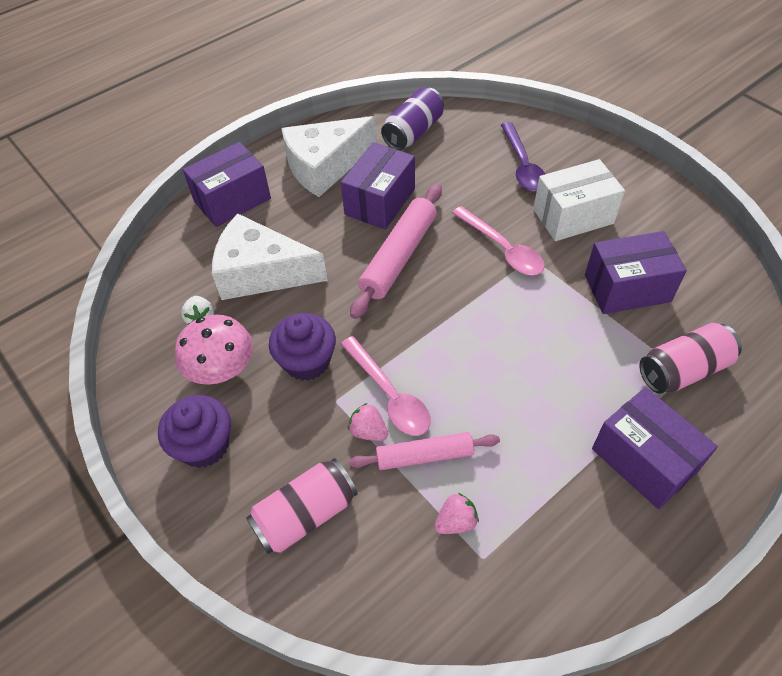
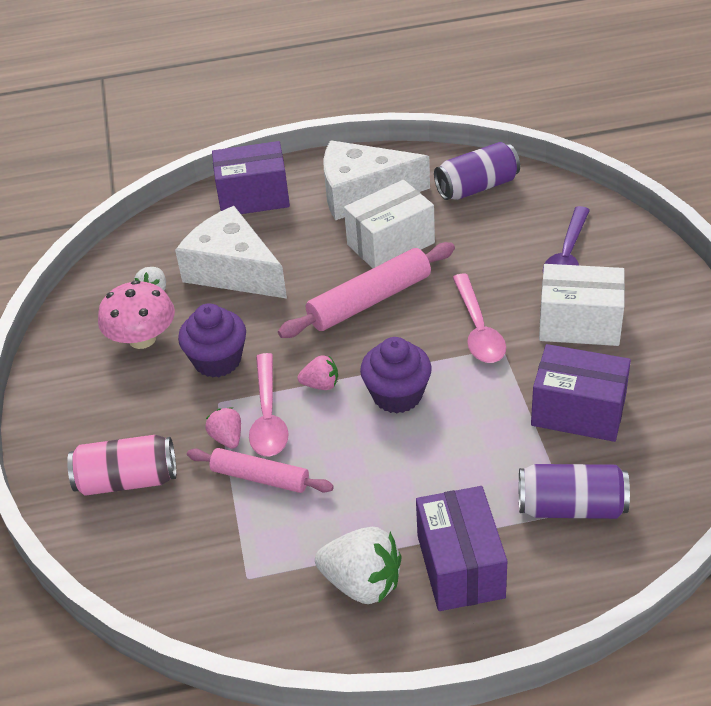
camera: 30 degrees right, 10 degrees down
purple cupcake [158,395,231,468] -> purple cupcake moved to [360,337,432,413]
purple box [341,142,415,230] -> white box [344,180,435,268]
pink strawberry [434,493,479,534] -> pink strawberry moved to [297,355,338,390]
pink can [639,323,742,394] -> purple can [519,464,630,519]
none -> white strawberry [315,527,402,604]

